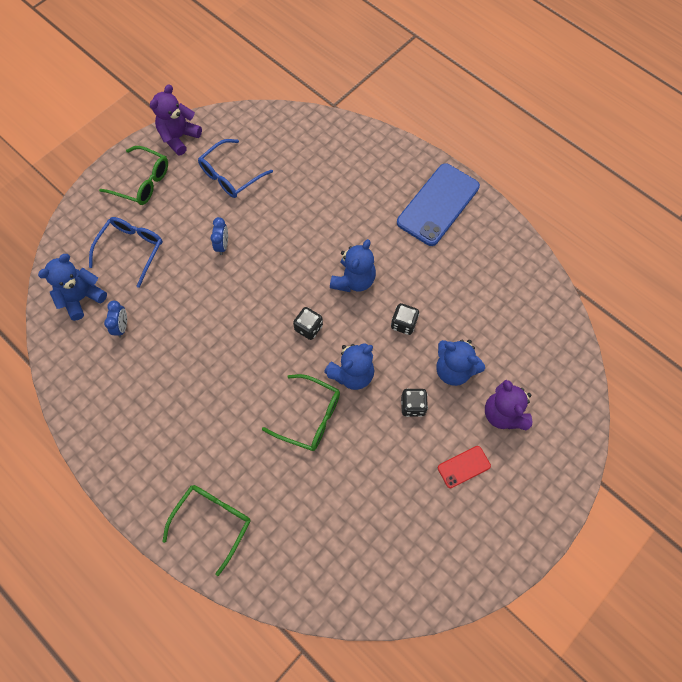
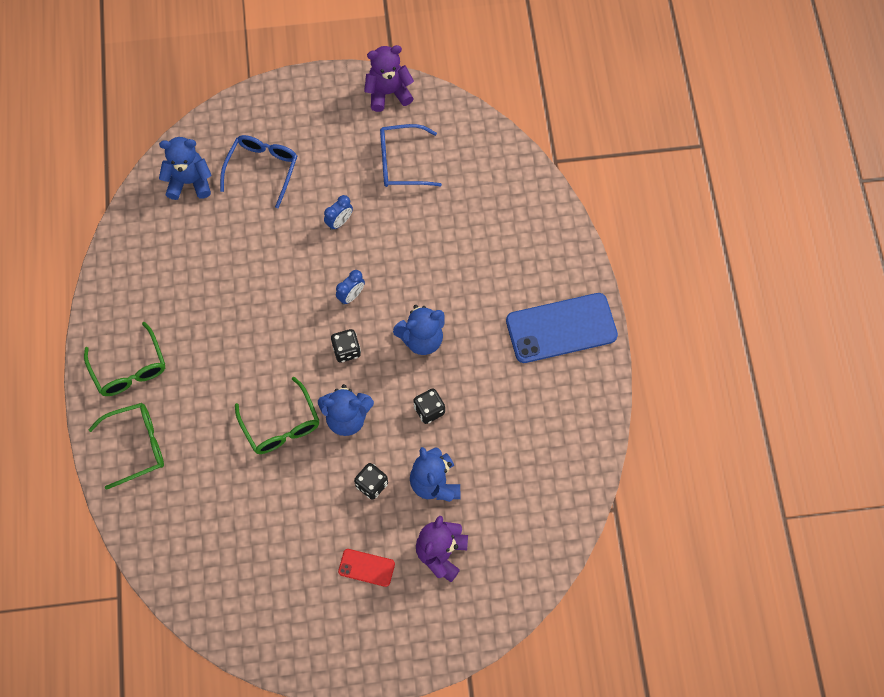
camera: 40 degrees right, 0 degrees up
blue glasses [89,217,163,288] -> blue glasses turned 45 degrees counterclockwise [220,135,297,208]
green glasses [99,146,168,205] -> green glasses moved to [84,322,165,396]
blue clock [104,301,127,338] -> blue clock moved to [336,270,365,305]

